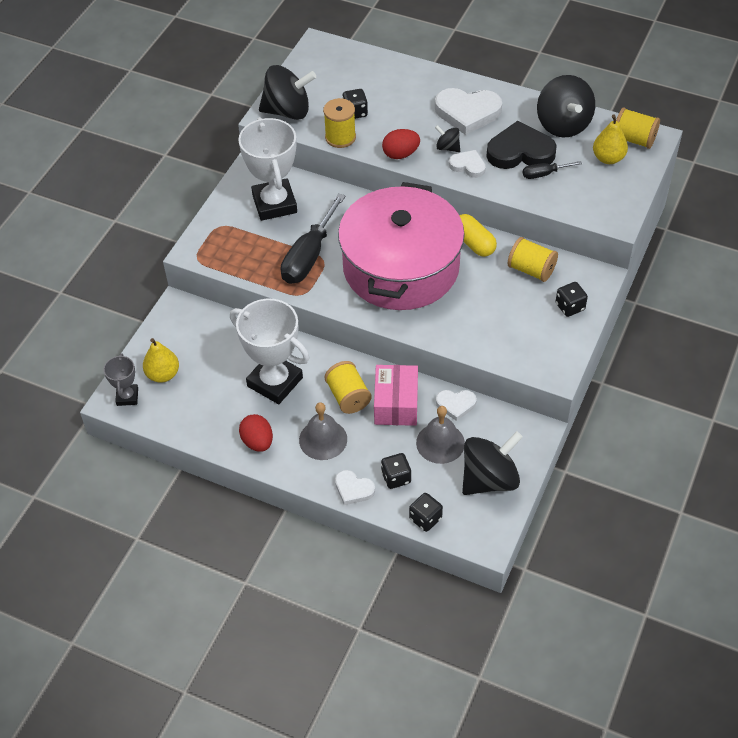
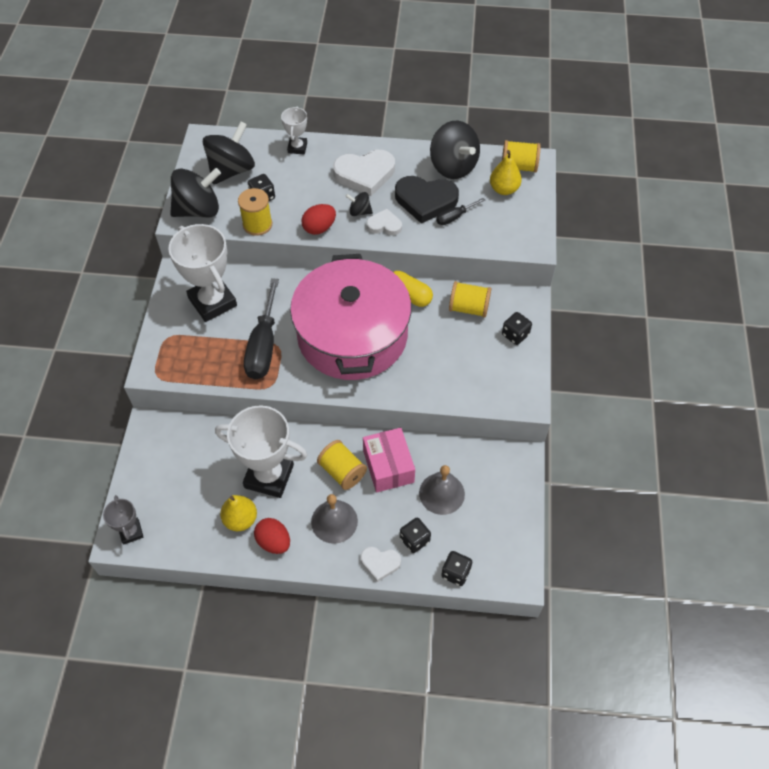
camera: 20 degrees left, 5 degrees up
yellow pear [143,338,179,383] -> yellow pear moved to [220,495,257,531]
white heart [436,390,477,421] -> none
black spinning top [462,431,523,495] -> black spinning top moved to [203,121,255,185]
black heart [486,121,557,169] -> black heart turned 150 degrees counterclockwise [395,176,459,224]
none -> white trophy [281,107,307,154]

